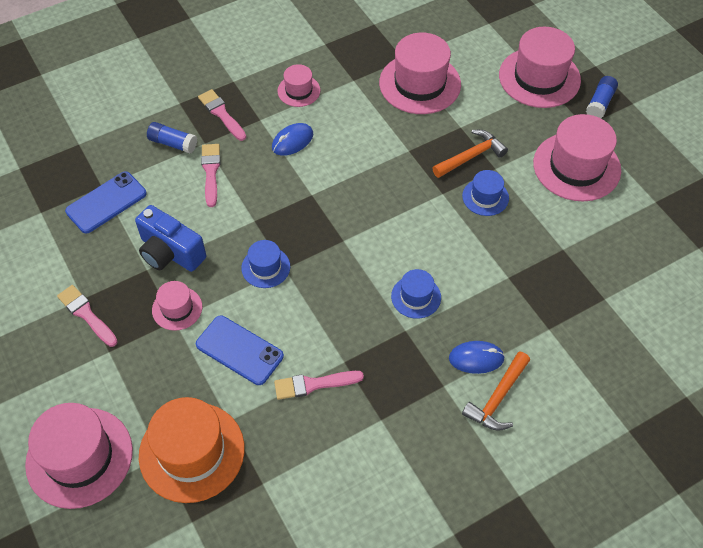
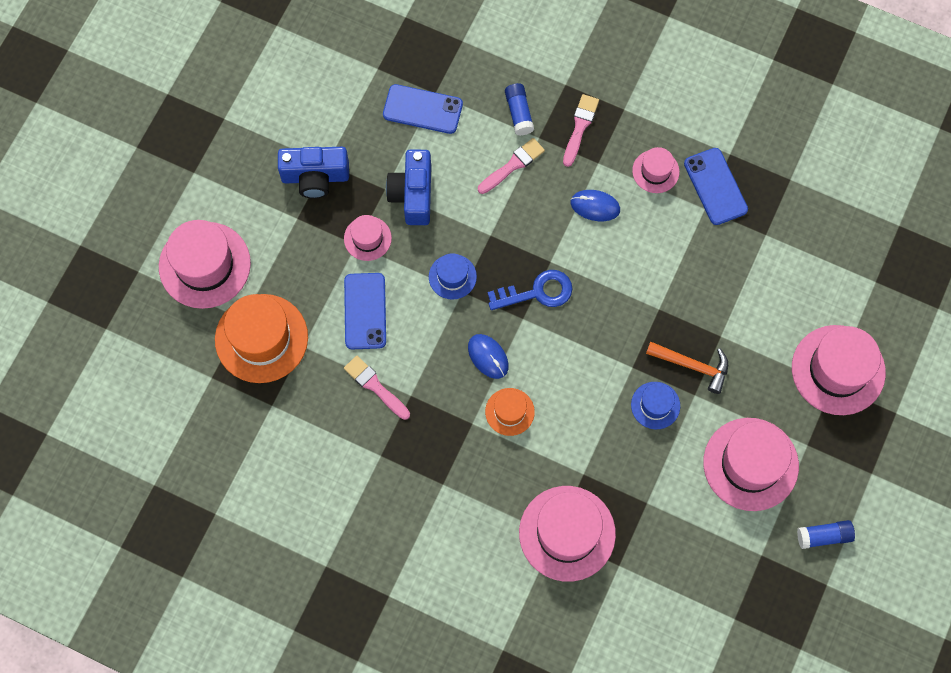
camera: 55 degrees right, 15 degrees up
pink brush [57,285,118,347] -> blue camera [278,147,349,199]
pink hat [379,33,461,114] -> pink hat moved to [519,486,616,582]
blue hat [391,269,441,319] -> orange hat [485,388,535,436]
blue mouse [449,341,505,374] -> blue mouse moved to [468,334,509,379]
orange hammer [462,351,530,431] -> none
blue glue stick [586,76,618,119] -> blue glue stick moved to [797,520,855,549]
none -> blue key [487,270,572,310]
none -> blue phone [684,148,748,225]

